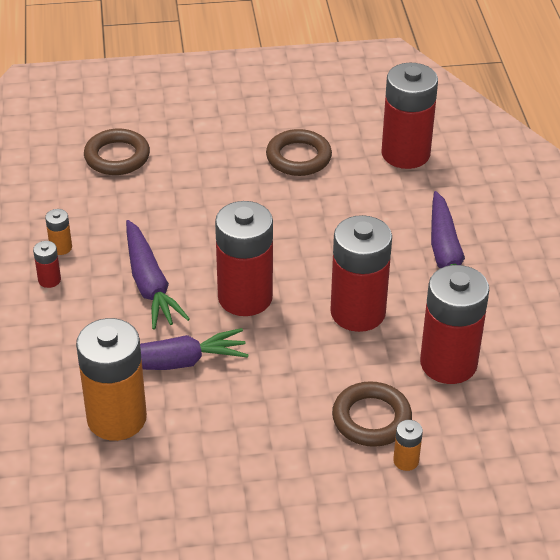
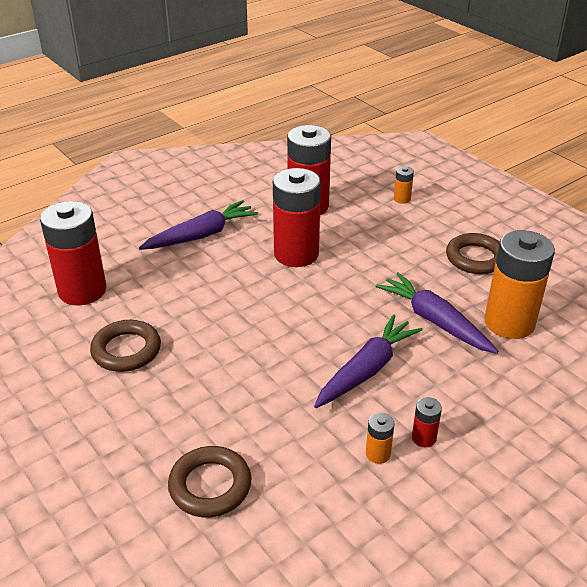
camera: 120 degrees left, 5 degrees down
red battery [215,201,273,316] -> none
brown ring [332,381,412,447] -> brown ring moved to [446,233,500,274]

